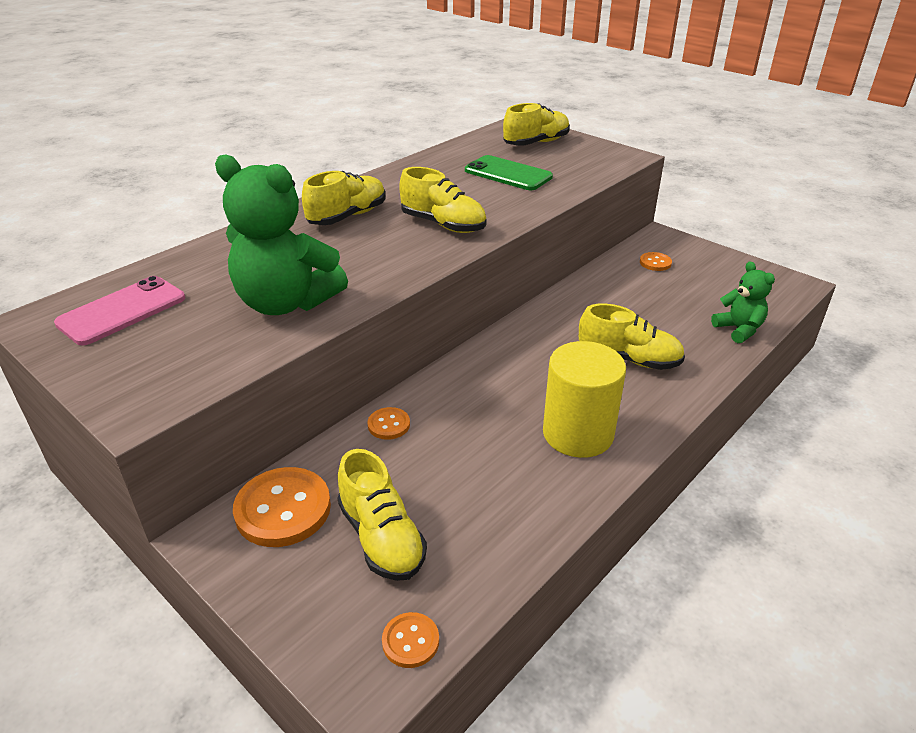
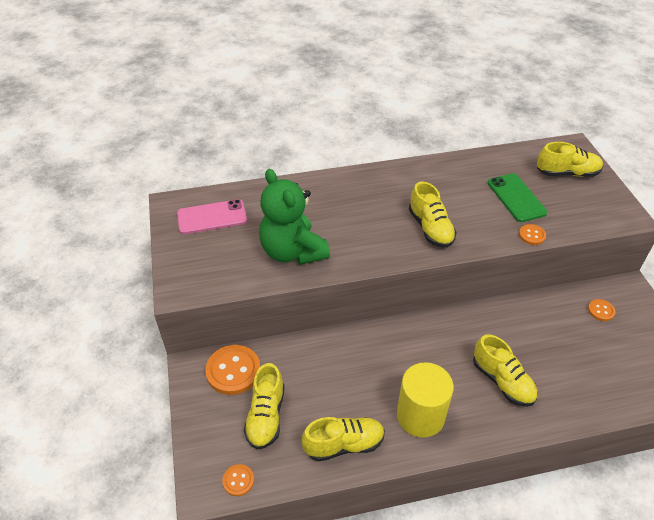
camera: 35 degrees right, 10 degrees up
yellow shoe [302,171,385,225] -> yellow shoe moved to [302,417,385,462]
orange button [367,407,410,440] -> orange button moved to [519,224,546,245]
green teddy bear [711,261,775,343] -> none

